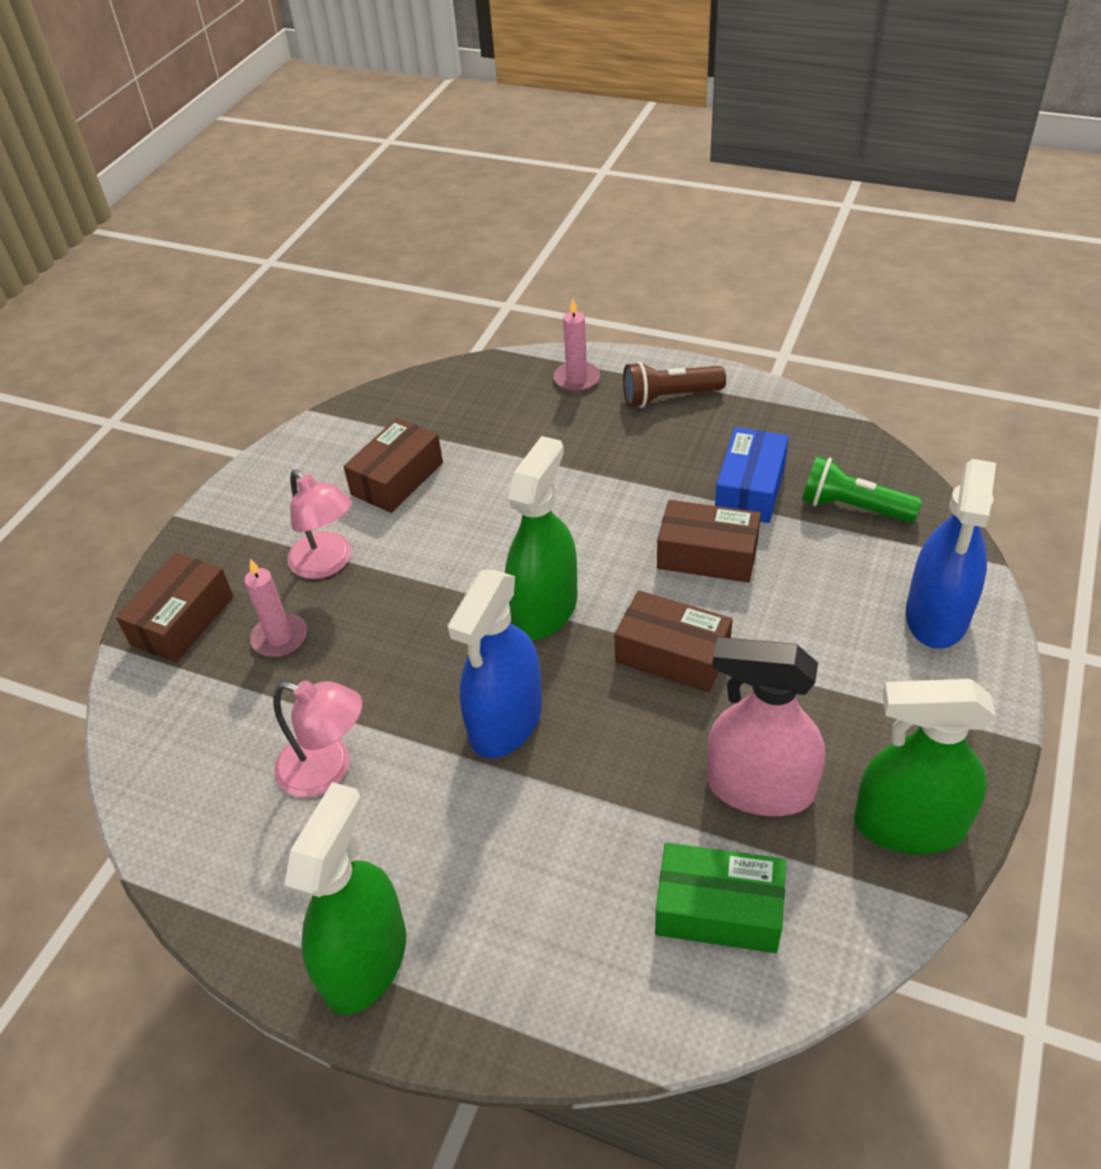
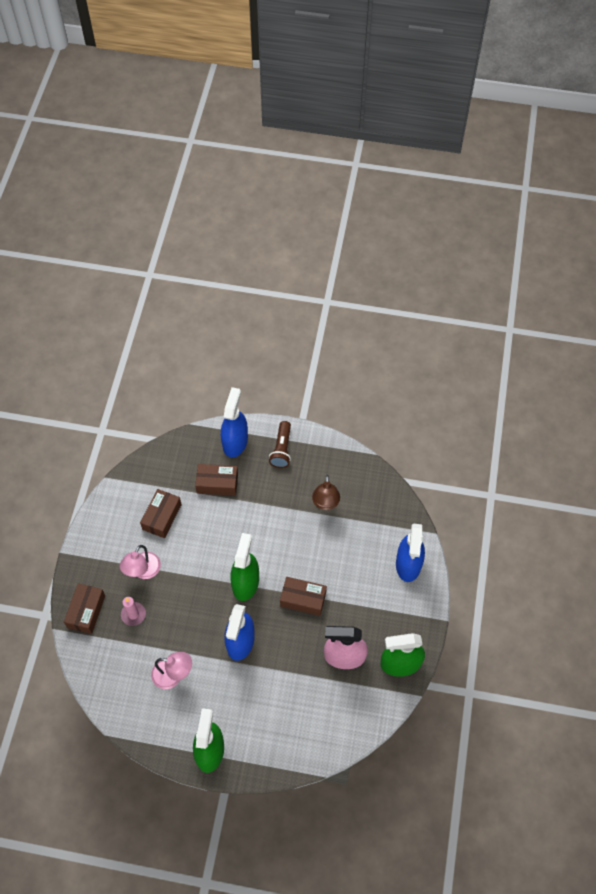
camera: 15 degrees left, 15 degrees up
pink lamp [287,470,352,579] -> pink lamp turned 75 degrees clockwise [120,545,161,579]
pink candle [554,299,600,392] -> blue spray bottle [221,387,248,458]
brown flashlight [623,361,726,408] -> brown flashlight turned 60 degrees counterclockwise [269,421,291,468]
green box [655,843,786,953] -> none
brown box [657,500,761,583] -> brown box moved to [195,464,238,496]
blue box [715,427,789,523] -> brown lamp [312,475,340,510]
green flashlight [802,456,922,523] -> none

